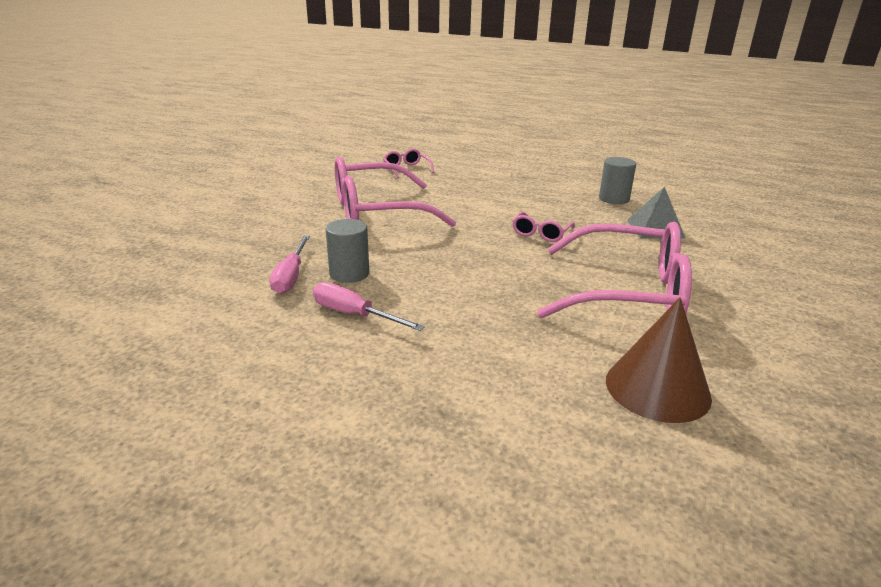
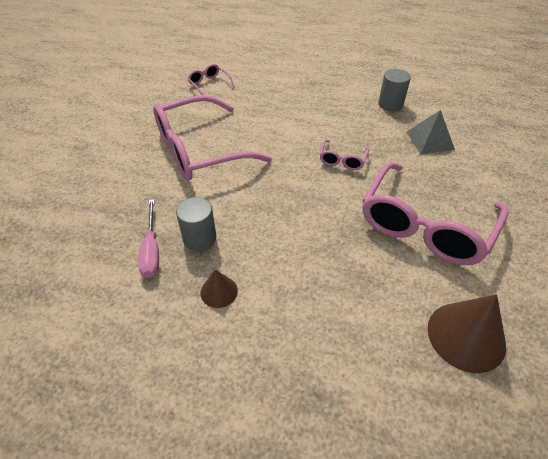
camera: 10 degrees left, 20 degrees up
pink screwdriver [313,282,425,331] -> brown cone [200,269,238,308]
pink glasses [537,222,692,318] -> pink glasses turned 120 degrees clockwise [362,162,509,265]

